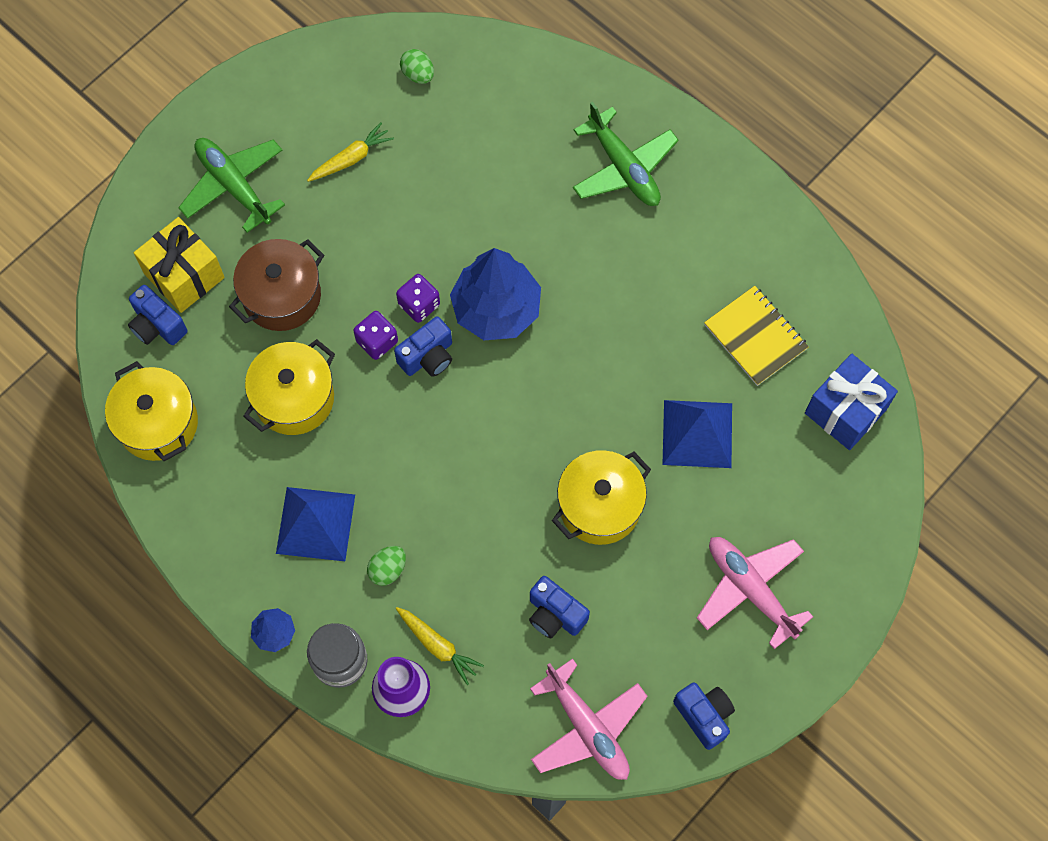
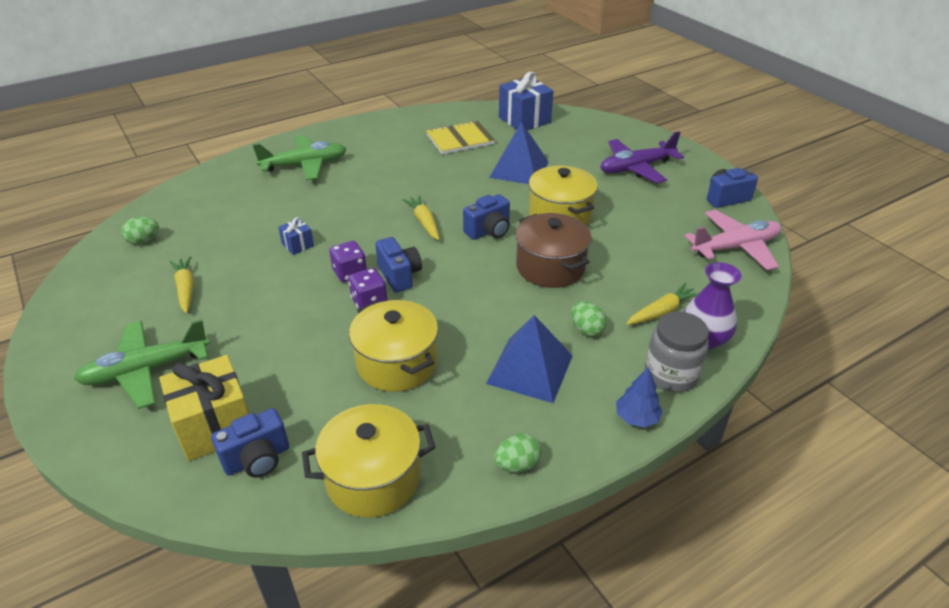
camera: 75 degrees left, 30 degrees down
brown pot [229,239,324,331] -> brown pot moved to [515,213,592,288]
blue tree [450,248,541,340] -> none
blue camera [529,576,590,639] -> blue camera moved to [463,194,510,240]
pink plane [697,537,813,649] -> purple plane [600,131,684,183]
none -> blue gift [278,217,314,255]
none -> yellow carrot [402,195,440,240]
none -> green egg [494,433,541,473]

